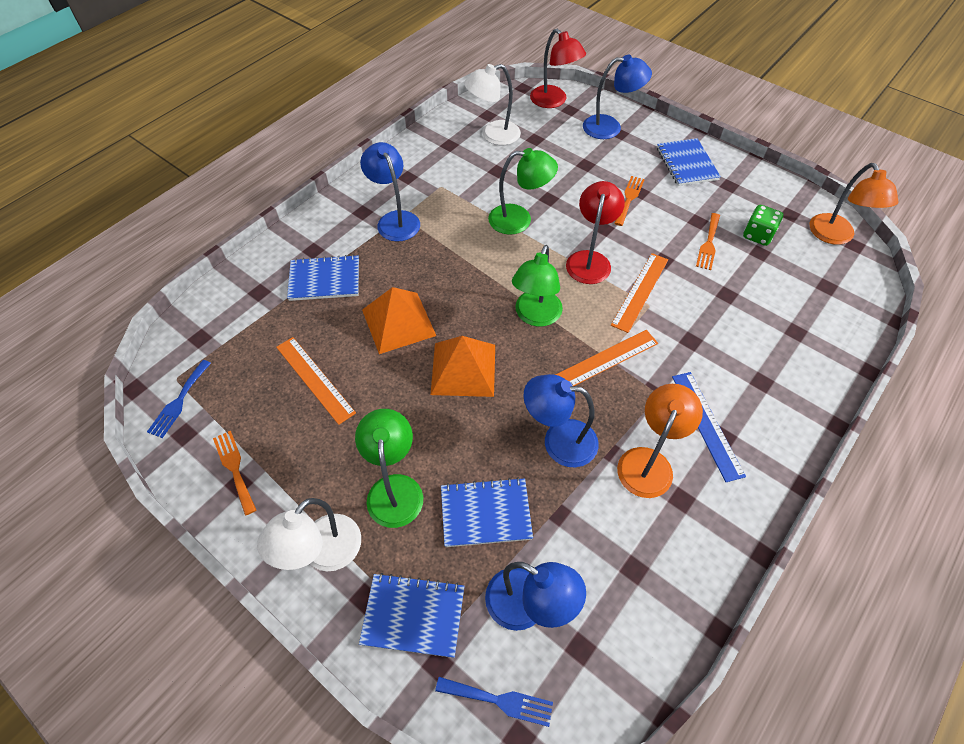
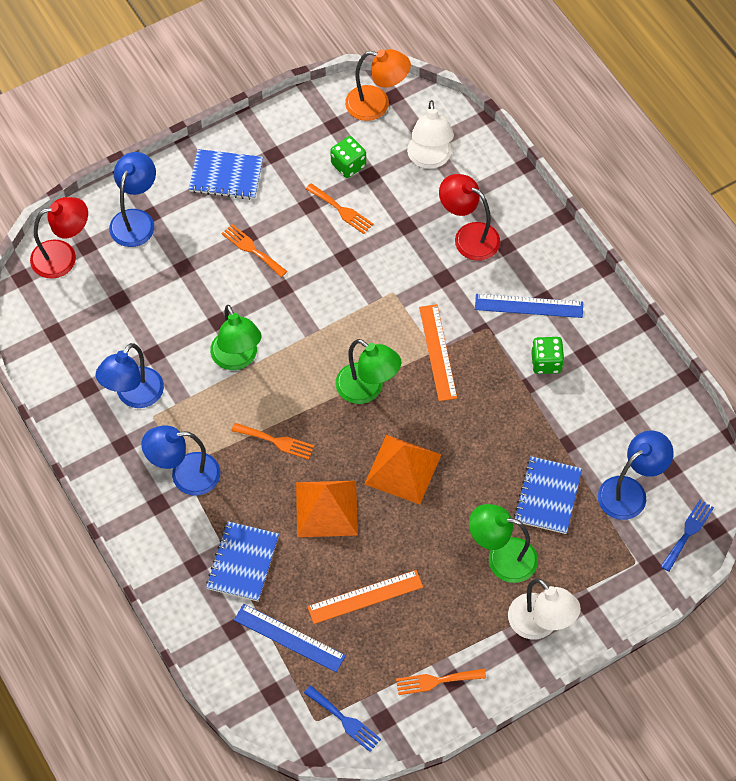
camera: 70 degrees left, 5 degrees up
blue notebook [359,573,465,658] -> none
white lamp [464,64,521,145] -> white lamp moved to [407,100,454,169]
green lamp [488,148,558,235] -> green lamp turned 135 degrees clockwise [210,305,261,370]
blue lamp [523,374,599,467] -> blue lamp moved to [96,343,164,408]
red lamp [566,181,625,284] -> red lamp moved to [439,174,500,261]
orange ruler [611,253,668,333] -> none
orange lamp [617,384,703,498] -> green dice [531,337,564,374]
none -> orange fork [231,423,314,460]
none -> blue ruler [234,604,346,672]

